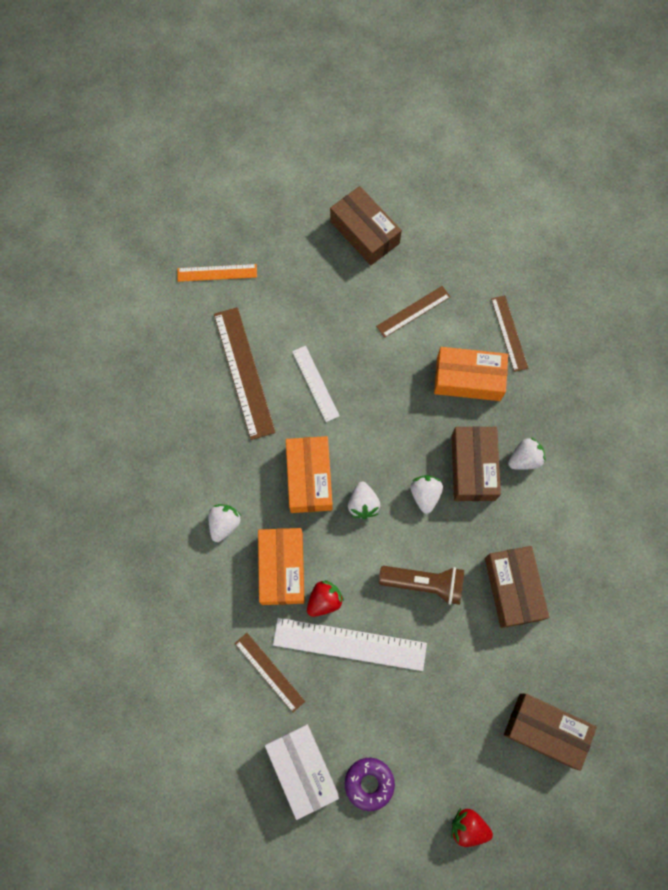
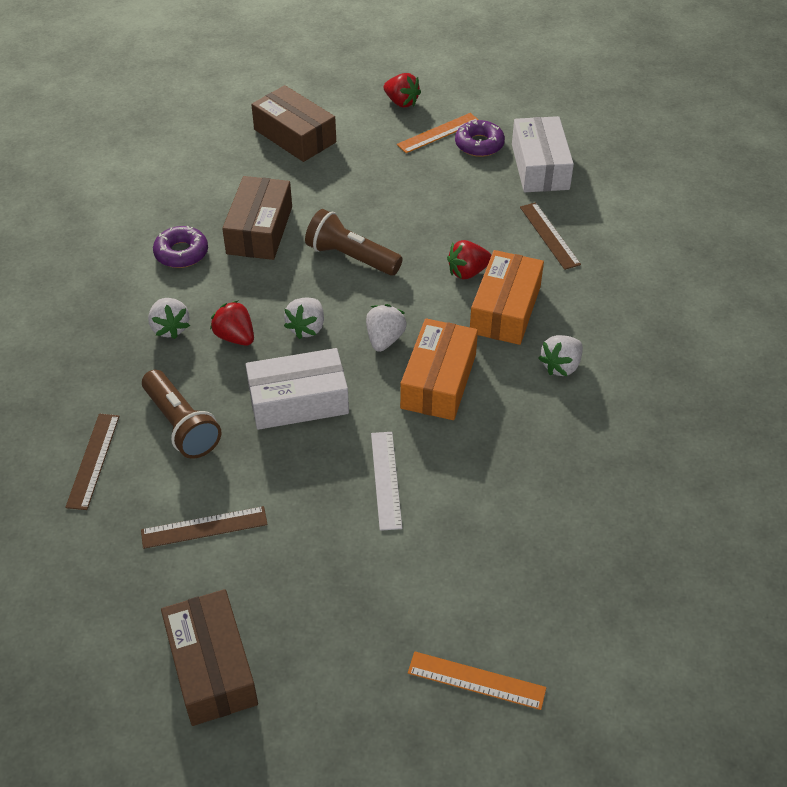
camera: 160 degrees left, 25 degrees down
brown ruler [214,307,276,440] -> none
white ruler [273,618,427,671] -> none
orange box [434,347,508,401] -> brown flashlight [142,370,221,459]
brown box [451,426,501,501] -> red strawberry [210,300,254,346]
white strawberry [508,437,546,470] -> white strawberry turned 105 degrees counterclockwise [148,298,190,339]
none -> purple donut [153,226,208,268]
none -> white box [246,348,349,430]
none -> orange ruler [397,113,479,153]

